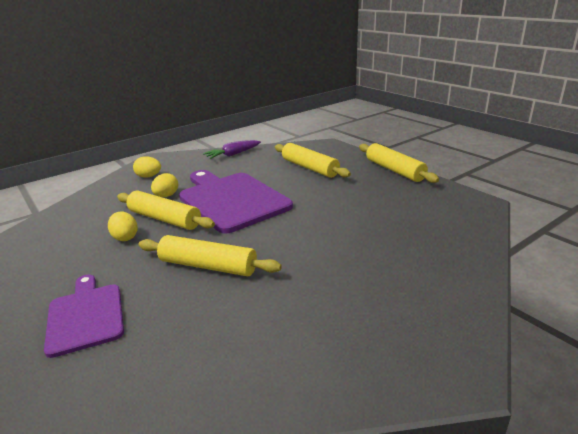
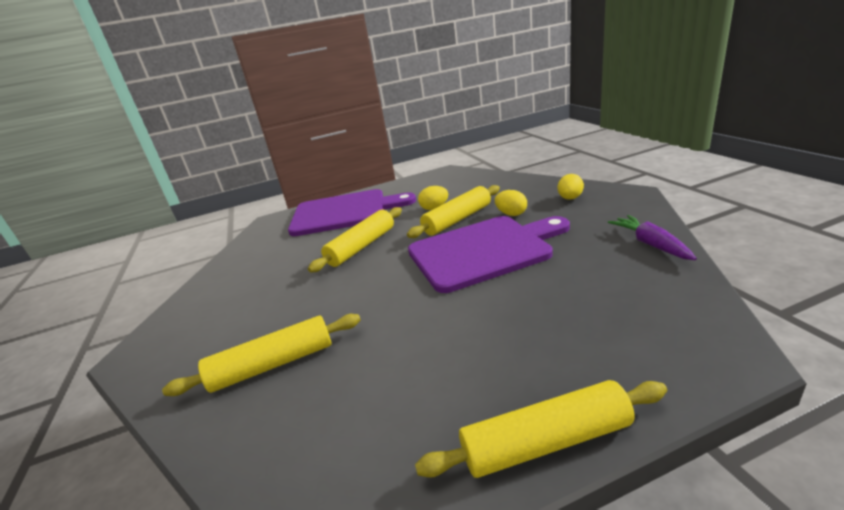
camera: 110 degrees right, 0 degrees up
purple cutting board [44,274,124,358] -> purple cutting board [288,189,416,236], size x1.72
yellow rolling pin [275,143,351,178] -> yellow rolling pin moved to [162,314,361,396]

